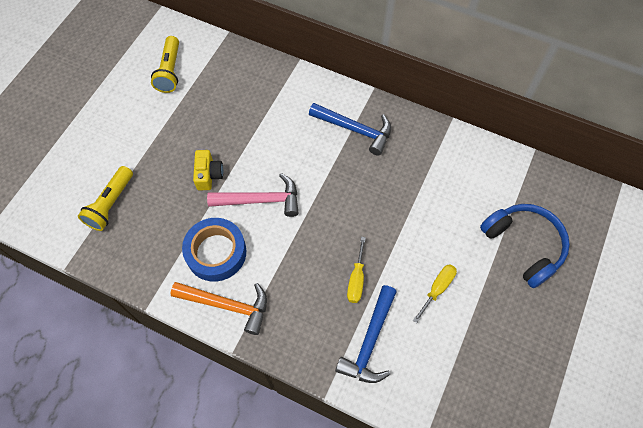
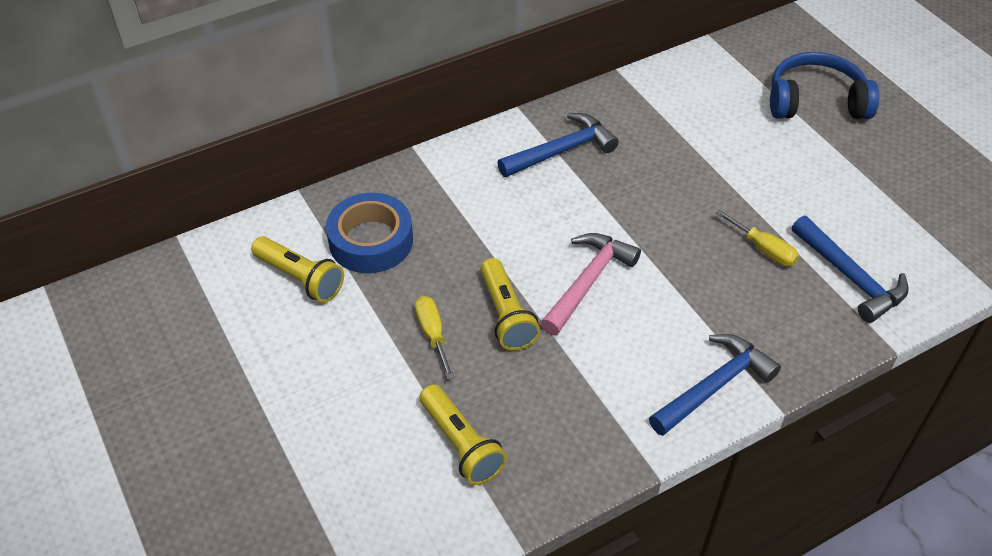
camera: 55 degrees left, 15 degrees down
orange hammer [170,282,267,335] -> blue hammer [649,334,781,436]
blue tape [182,218,246,282] -> blue tape moved to [326,193,413,273]
yellow camera [193,150,223,190] -> yellow flashlight [480,258,540,351]
yellow screwdriver [413,264,457,323] -> yellow screwdriver moved to [415,296,454,380]

